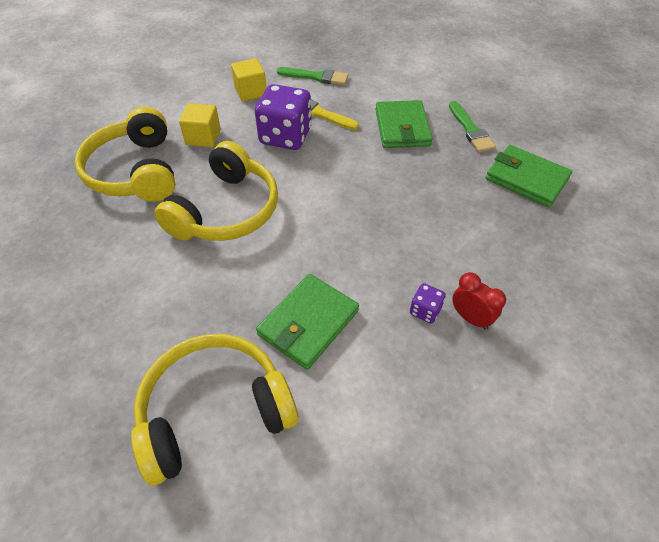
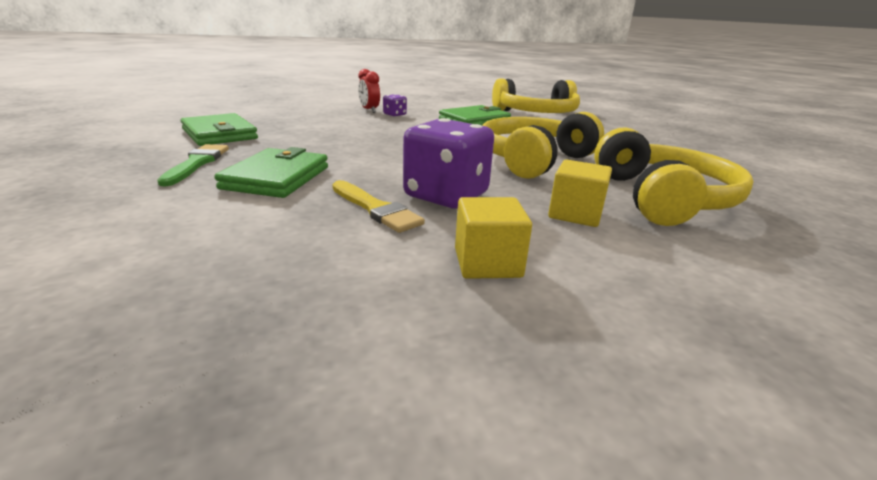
camera: 165 degrees left, 25 degrees down
green brush [277,67,349,85] -> none

